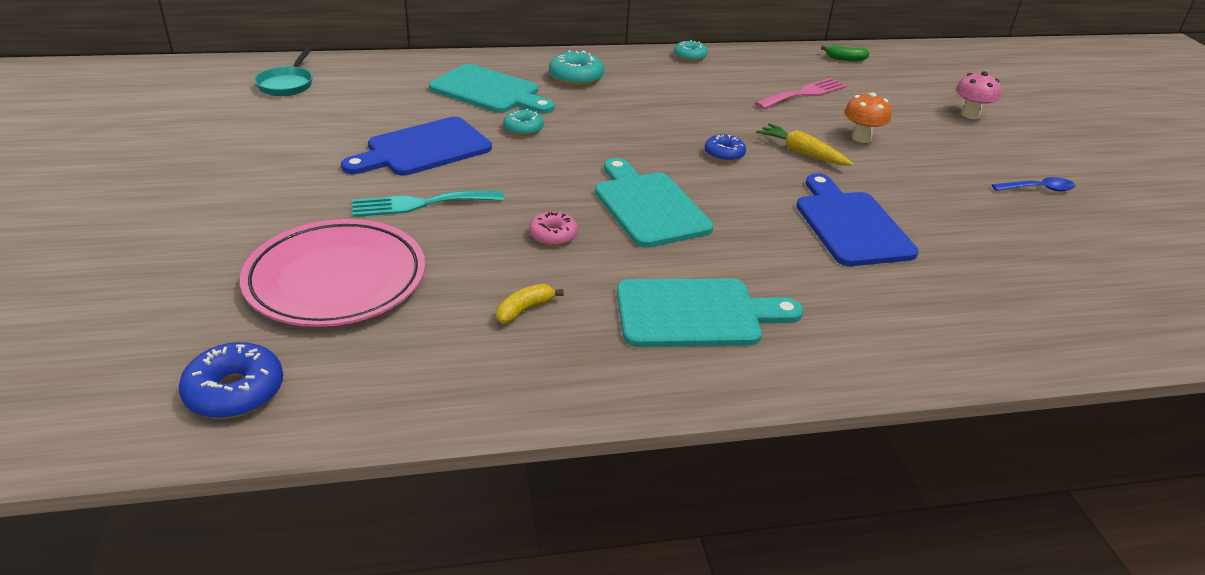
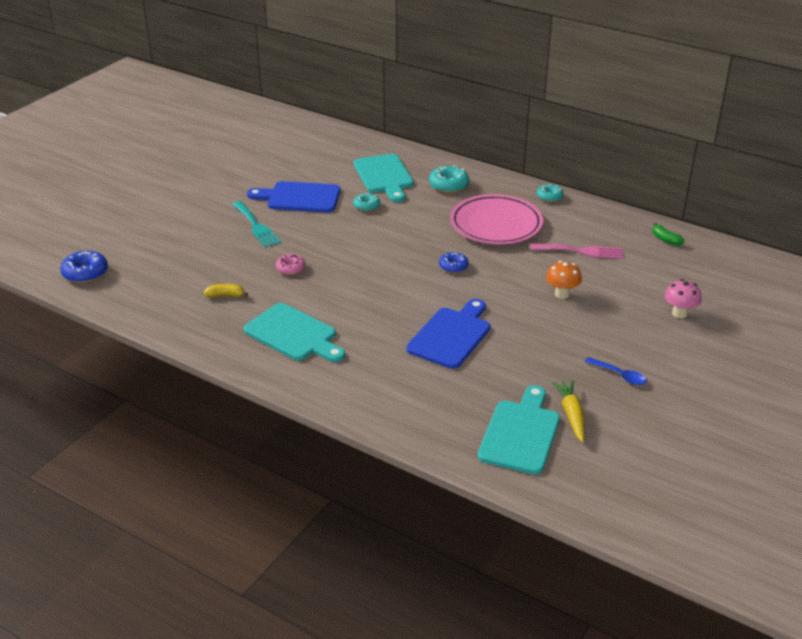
camera: 45 degrees right, 0 degrees up
pink plate [240,219,425,327] -> pink plate moved to [450,194,543,245]
turquoise pan [254,47,313,96] -> none
turquoise fork [352,190,504,217] -> turquoise fork turned 150 degrees counterclockwise [232,201,281,247]
turquoise cutting board [595,158,714,248] -> turquoise cutting board moved to [478,385,560,474]
yellow carrot [756,123,853,166] -> yellow carrot moved to [552,380,585,442]

